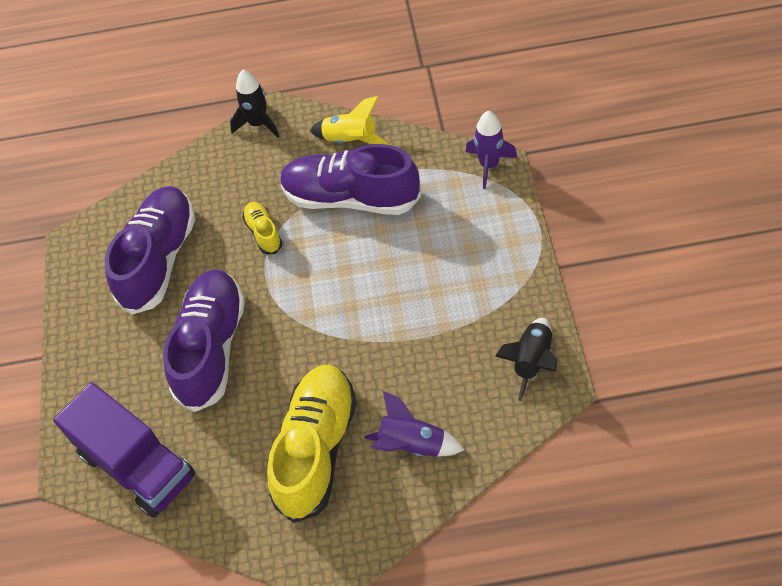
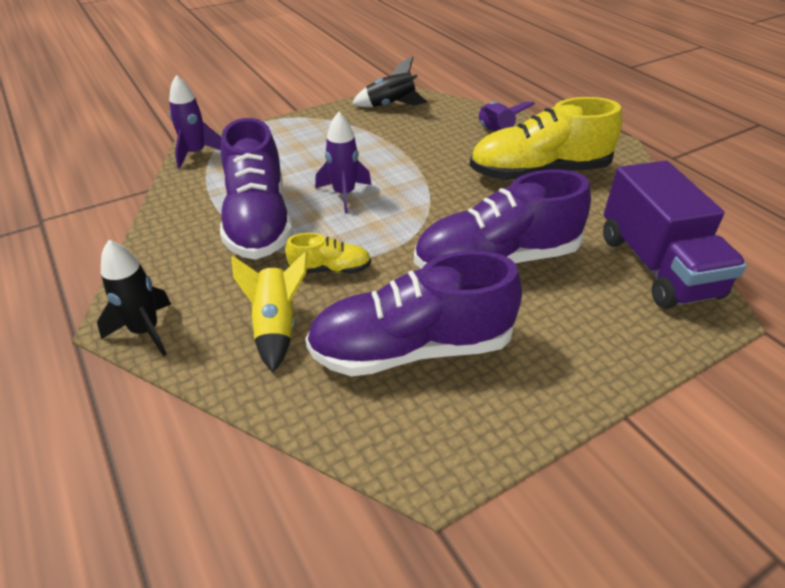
camera: 120 degrees left, 15 degrees down
purple truck [53,382,195,518] -> purple truck turned 150 degrees clockwise [603,161,747,309]
yellow shoe [242,202,283,254] -> yellow shoe turned 135 degrees counterclockwise [285,233,371,273]
yellow rocket [310,96,389,145] -> yellow rocket moved to [231,251,308,372]
none -> purple rocket [315,112,371,213]

